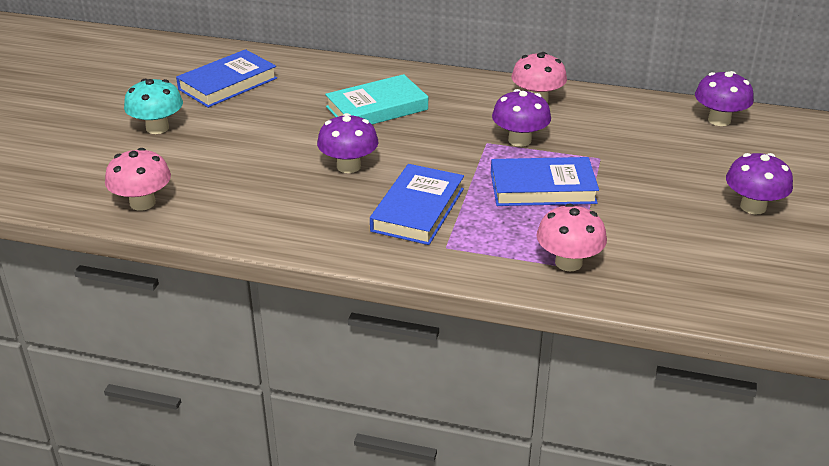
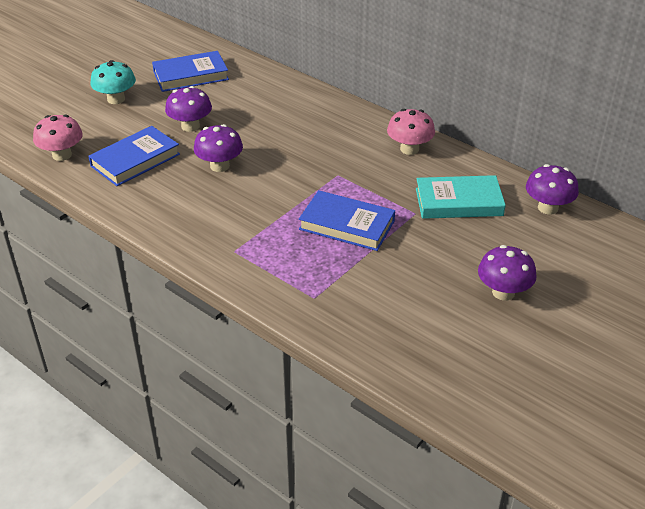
camera: 25 degrees right, 5 degrees up
turquoise book [325,74,428,124] -> turquoise book moved to [416,175,506,219]
blue book [370,164,464,245] -> blue book moved to [88,126,180,186]
purple mushroom [492,89,551,147] -> purple mushroom moved to [165,86,212,132]
pink mushroom [536,203,607,271] -> none

